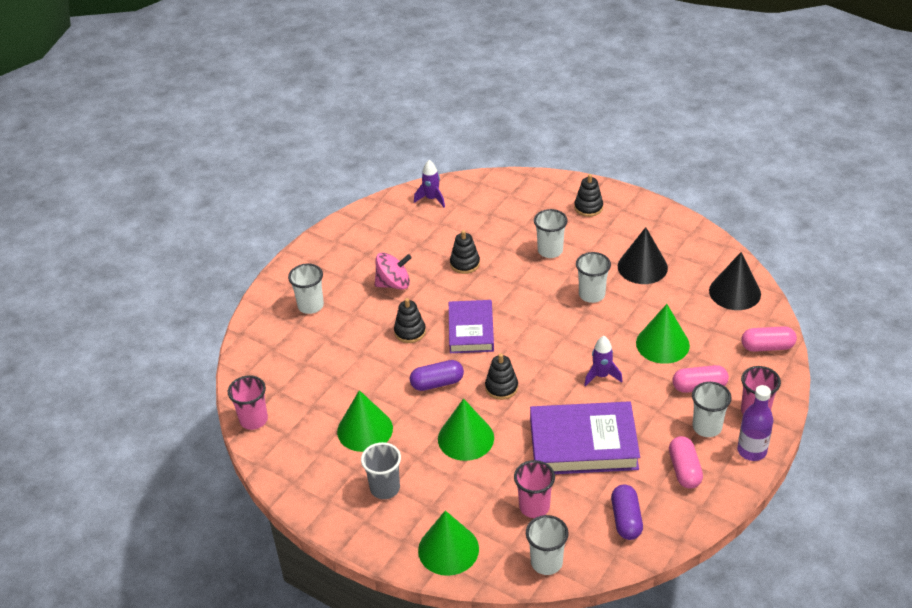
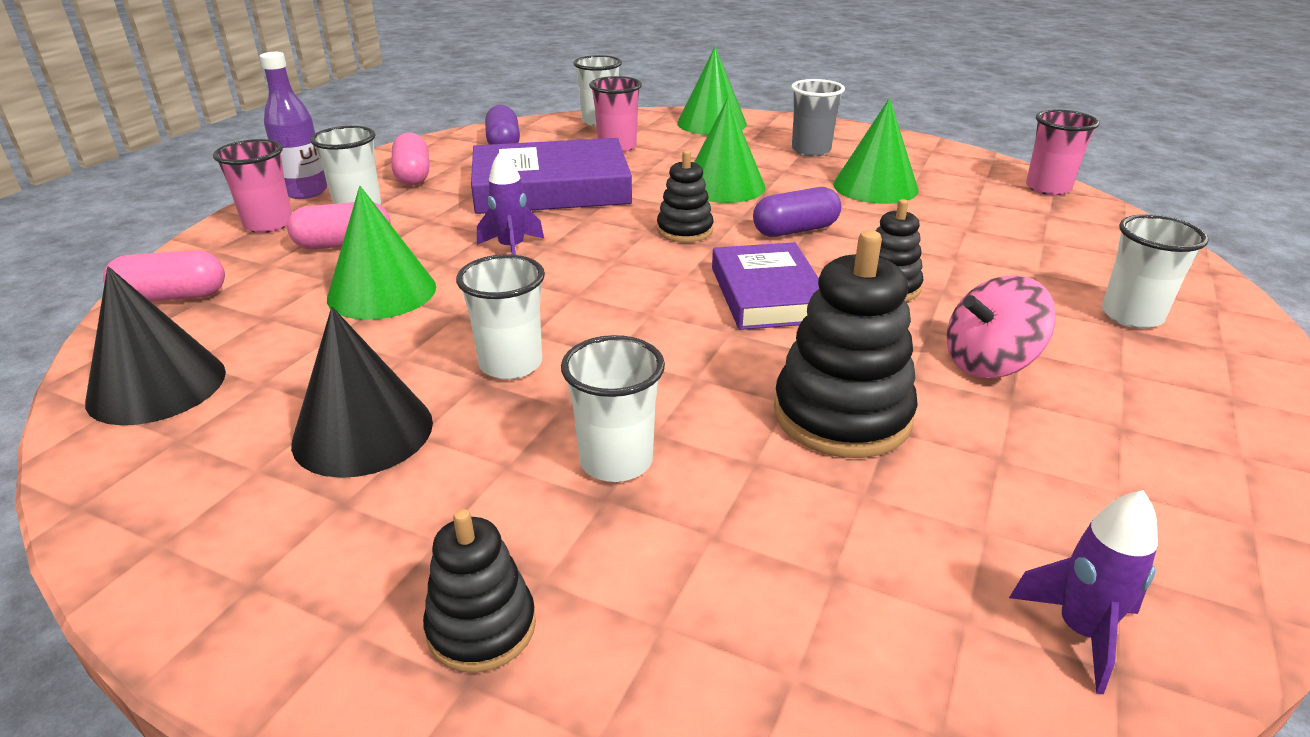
camera: 170 degrees right, 10 degrees down
black stacking toy [450,230,480,274] -> black stacking toy [774,230,918,458], size x1.70

